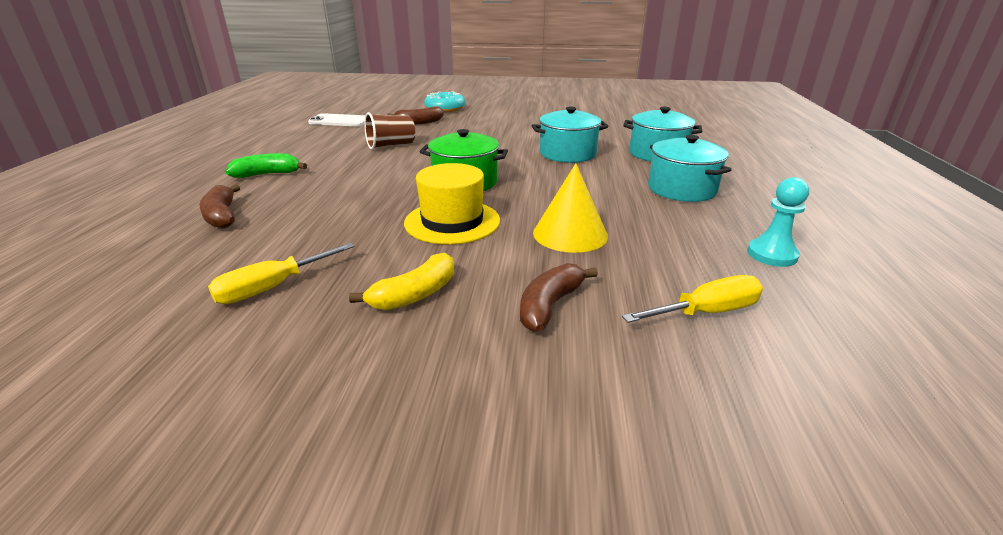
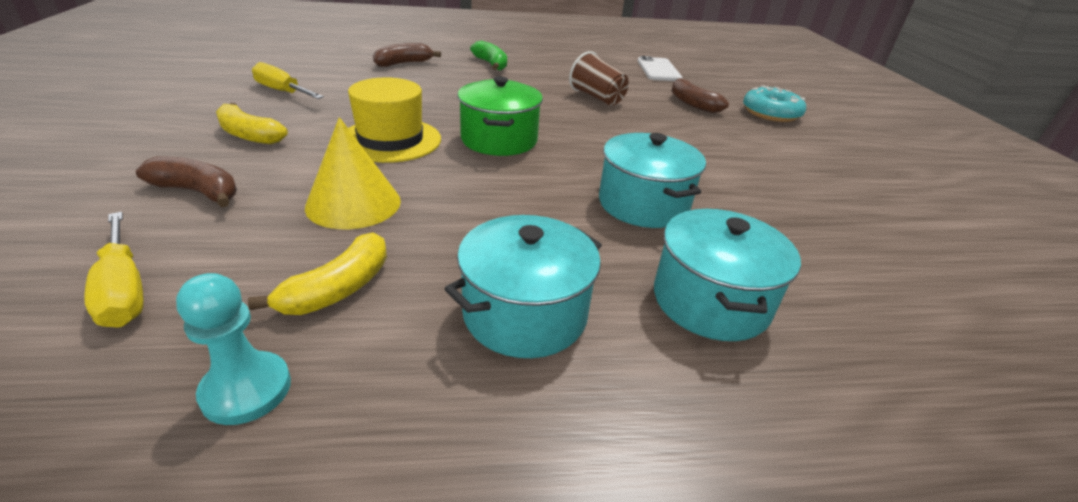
camera: 75 degrees right, 5 degrees up
none -> yellow banana [248,232,387,315]

